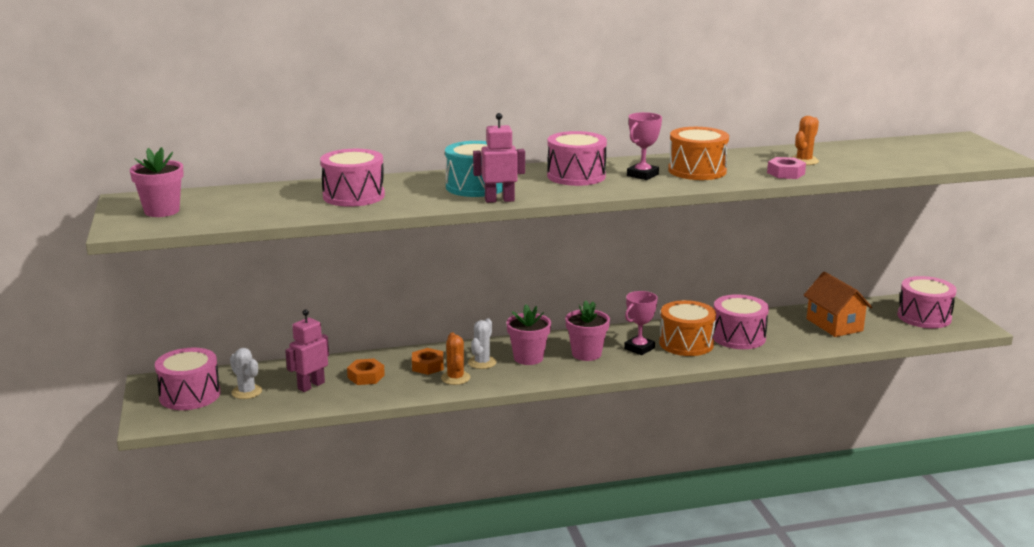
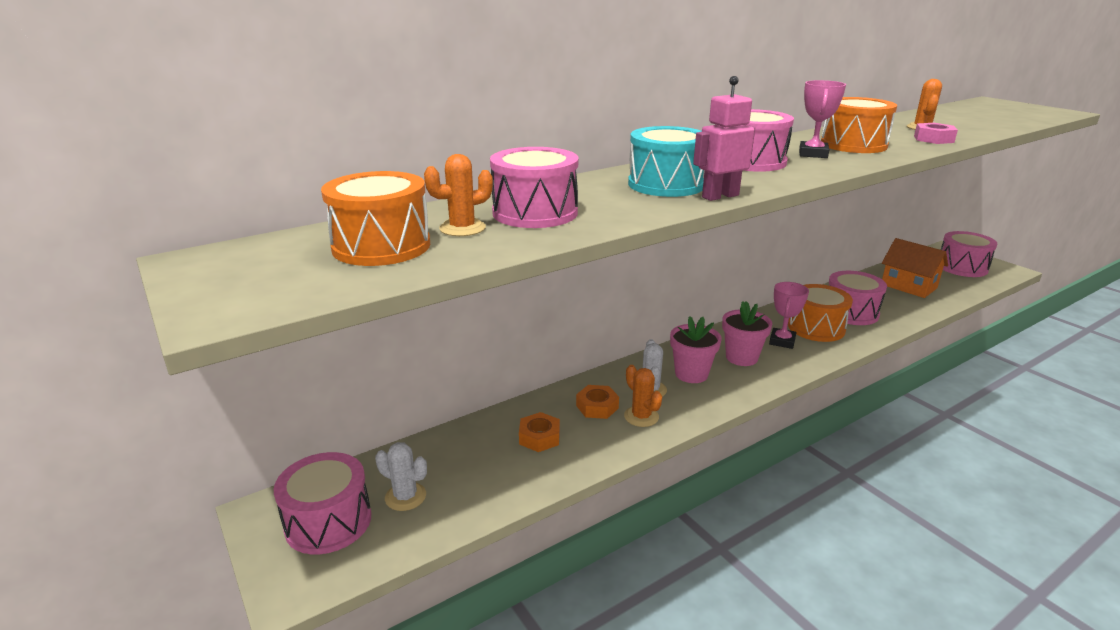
camera: 20 degrees left, 5 degrees up
pink flower pot [130,147,184,217] -> none
pink robot [285,310,329,392] -> none
none -> orange drum [321,171,430,266]
none -> orange cactus [424,154,493,236]

